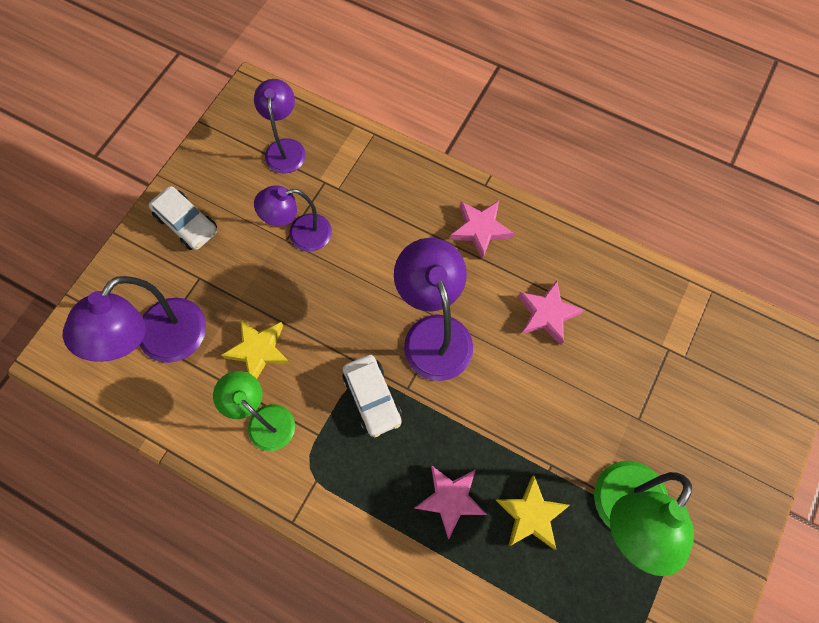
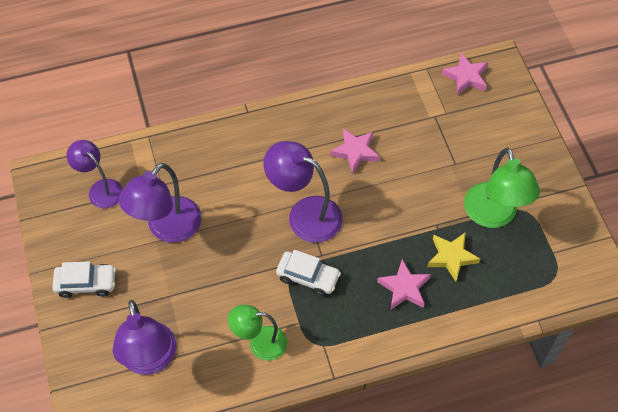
camera: 45 degrees left, 10 degrees down
yellow star [221,319,290,379] -> none
purple lamp [254,185,332,252] -> purple lamp [118,163,201,243], size x1.53
pink star [450,201,514,260] -> pink star moved to [441,53,488,95]

